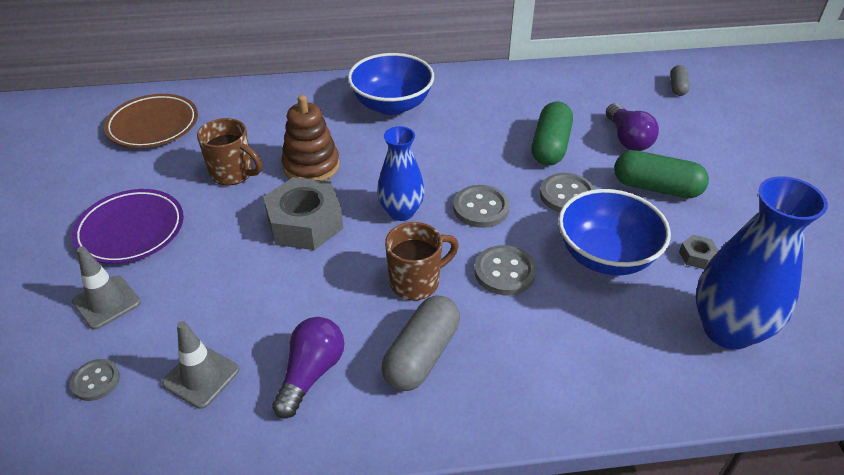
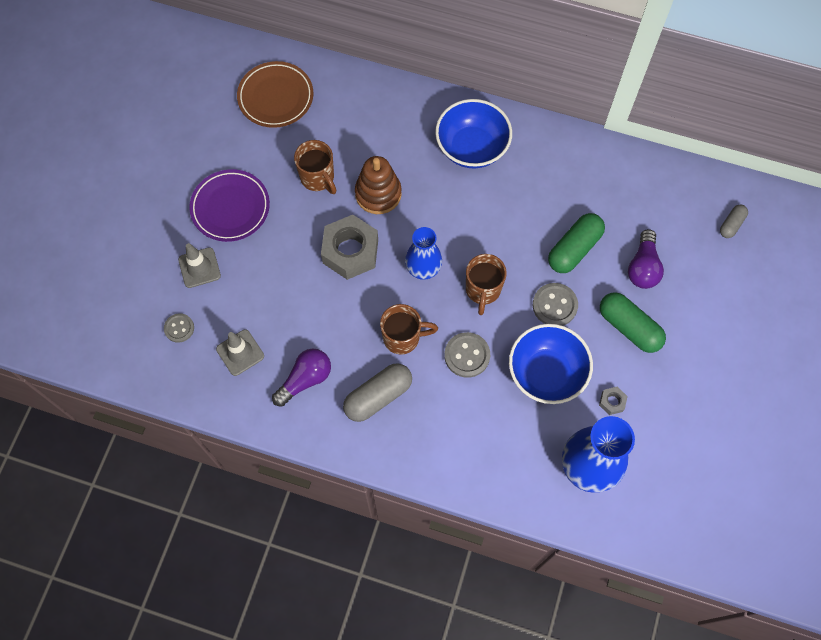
camera: 25 degrees right, 25 degrees up
grey button [453,185,509,228] -> brown mug [466,254,507,315]

